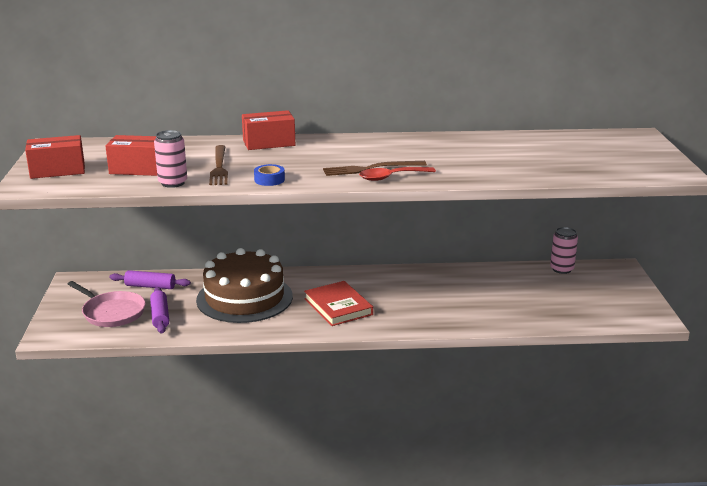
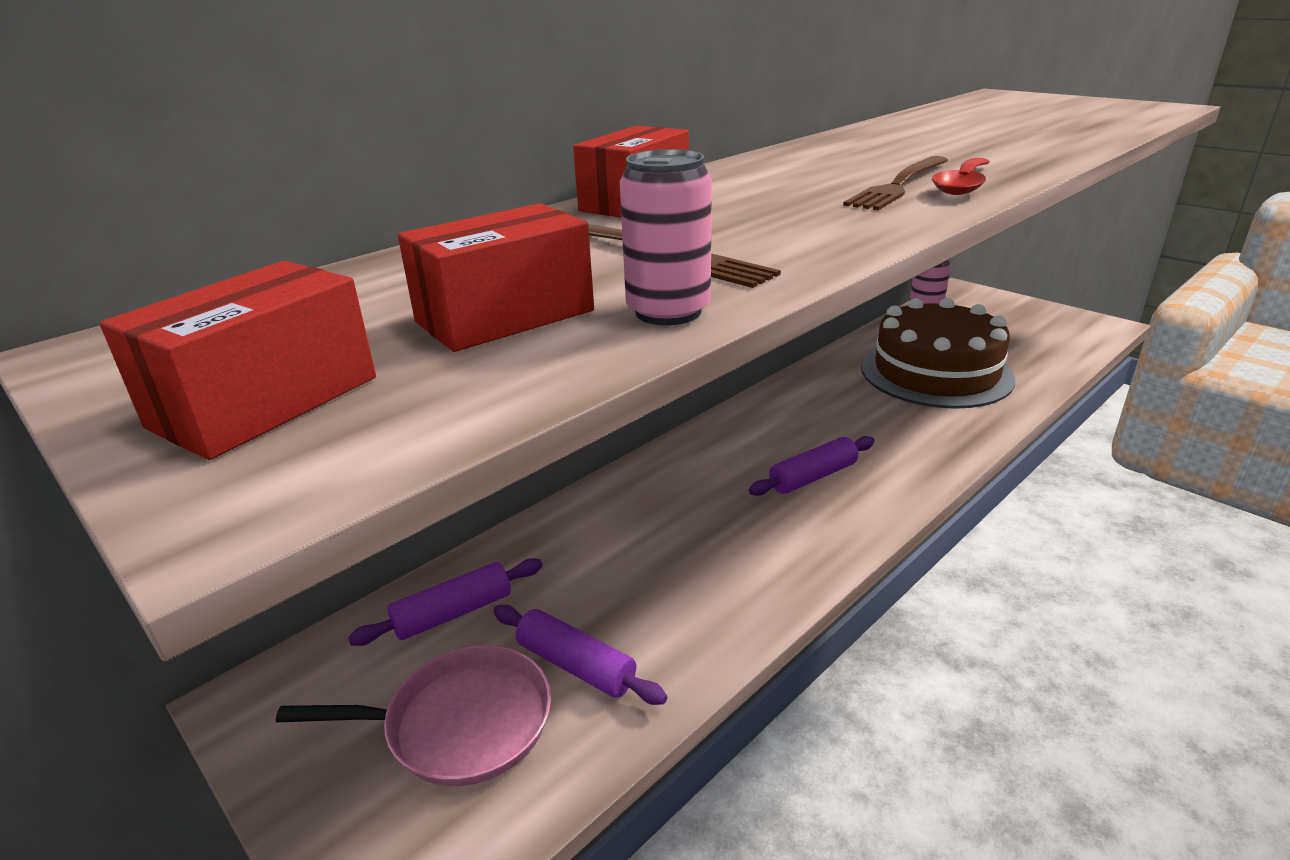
camera: 40 degrees left, 5 degrees up
brown cake [196,248,293,323] -> brown cake moved to [861,298,1015,409]
blue tape [254,164,285,186] -> none
red book [304,281,373,326] -> purple rolling pin [749,436,875,496]

